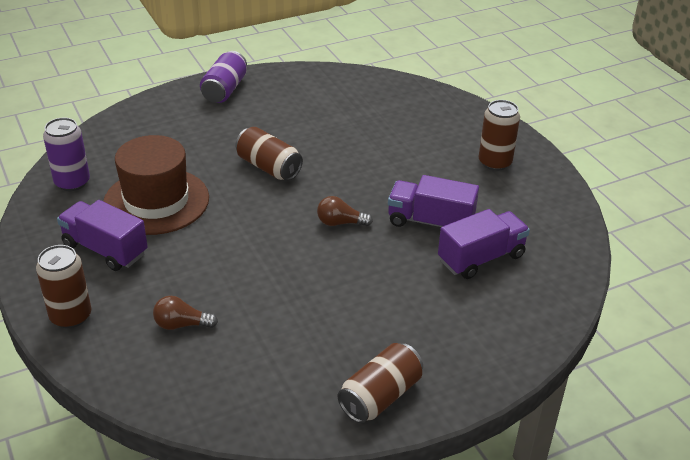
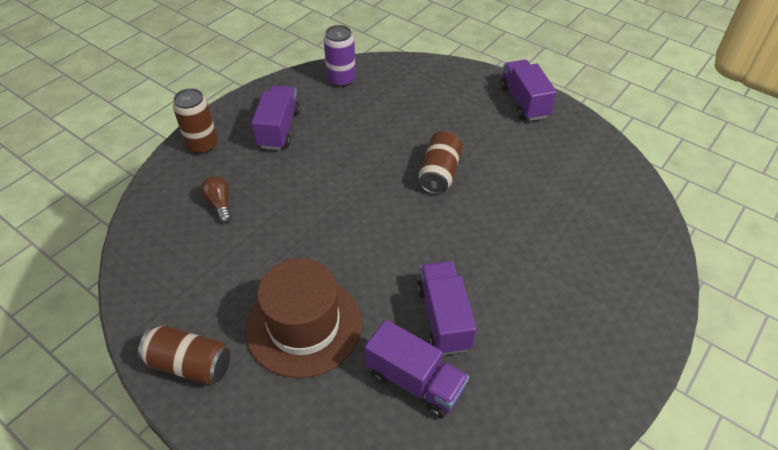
camera: 65 degrees right, 10 degrees up
brown hat [103,135,209,235] -> brown hat moved to [245,258,362,378]
purple can [200,51,247,103] -> purple truck [500,60,557,121]
brown light bulb [317,196,373,226] -> none
brown can [479,100,520,171] -> none

